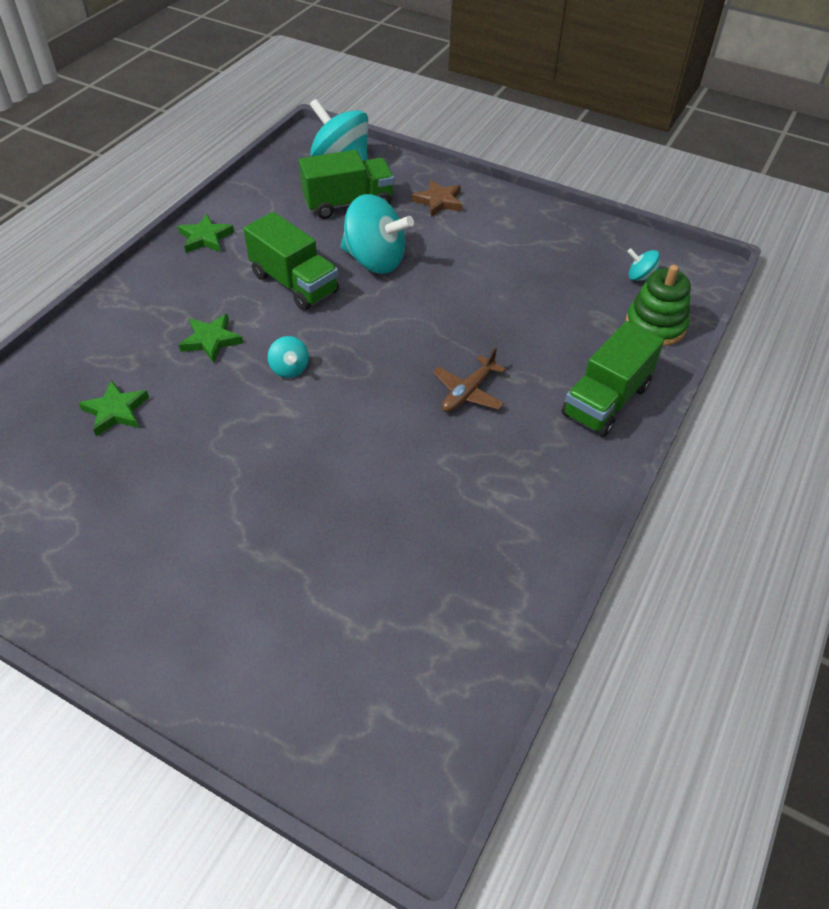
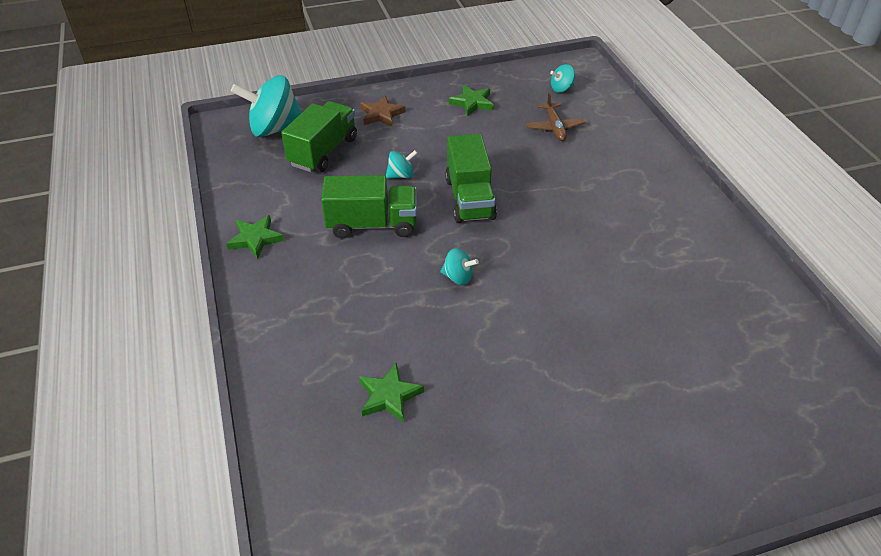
camera: 45 degrees left, 5 degrees down
green star [179,314,243,363] -> green star moved to [449,85,494,117]
turquoise spinning top [341,194,414,274] -> turquoise spinning top [386,150,417,179], size x0.47
brown plane [433,348,506,412] -> brown plane moved to [526,92,585,141]
green truck [562,321,664,437] -> green truck moved to [445,134,497,223]
green stacking toy [626,265,691,346] -> none

